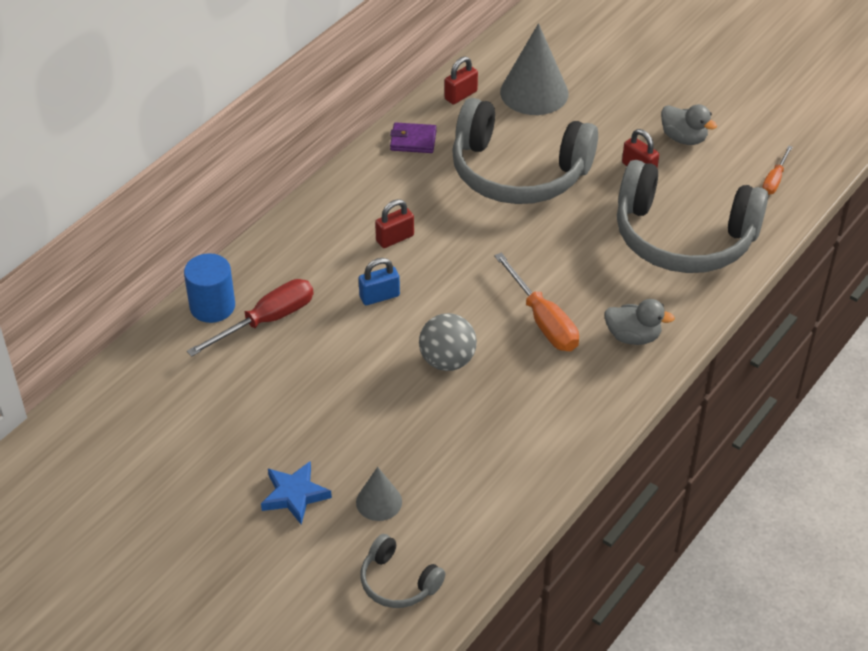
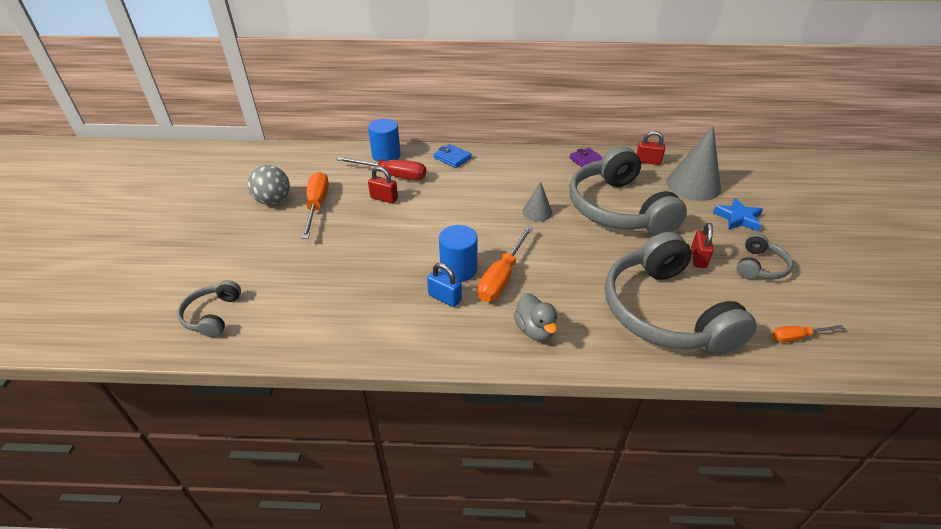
camera: 55 degrees right, 5 degrees down
blue star [261,461,332,524] -> blue star moved to [713,198,763,232]
grey cone [356,467,402,521] -> grey cone moved to [522,181,552,221]
blue padlock [359,258,400,305] -> blue padlock moved to [427,263,462,307]
red padlock [375,199,414,248] -> red padlock moved to [368,166,398,203]
grey ball [419,313,477,371] -> grey ball moved to [247,165,290,205]
grey duck [661,104,717,145] -> grey headphones [737,233,793,279]
none -> orange screwdriver [302,172,329,239]
none -> blue wallet [433,144,472,168]
none -> blue cylinder [439,225,478,282]

